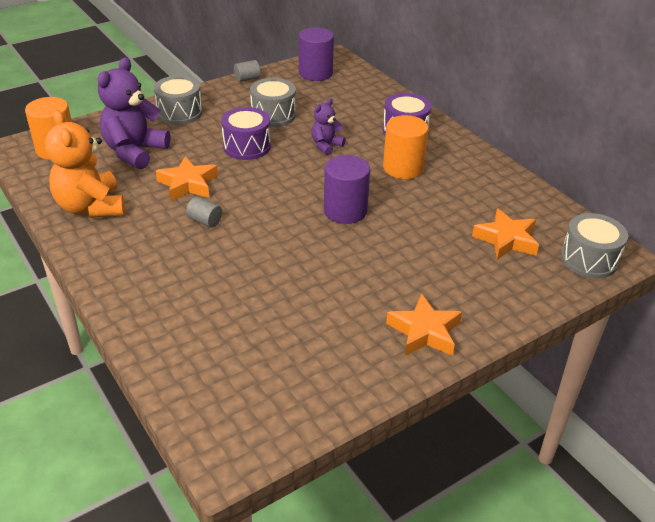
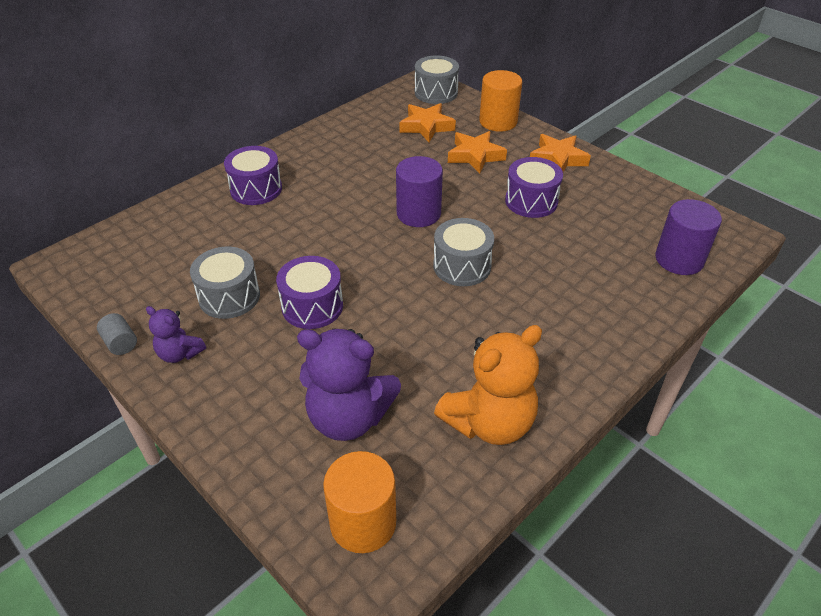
camera: 100 degrees left, 5 degrees up
grey drum [154,76,202,125] -> grey drum moved to [433,218,494,286]
orange star [156,156,218,201] -> orange star moved to [448,131,507,174]
grey cylinder [186,197,222,228] -> none
purple cylinder [299,27,334,81] -> purple cylinder moved to [655,199,722,275]
purple teddy bear [311,98,346,155] -> purple teddy bear moved to [146,306,206,363]
orange cylinder [383,115,429,179] -> orange cylinder moved to [479,70,522,132]
none -> purple drum [505,157,563,218]

